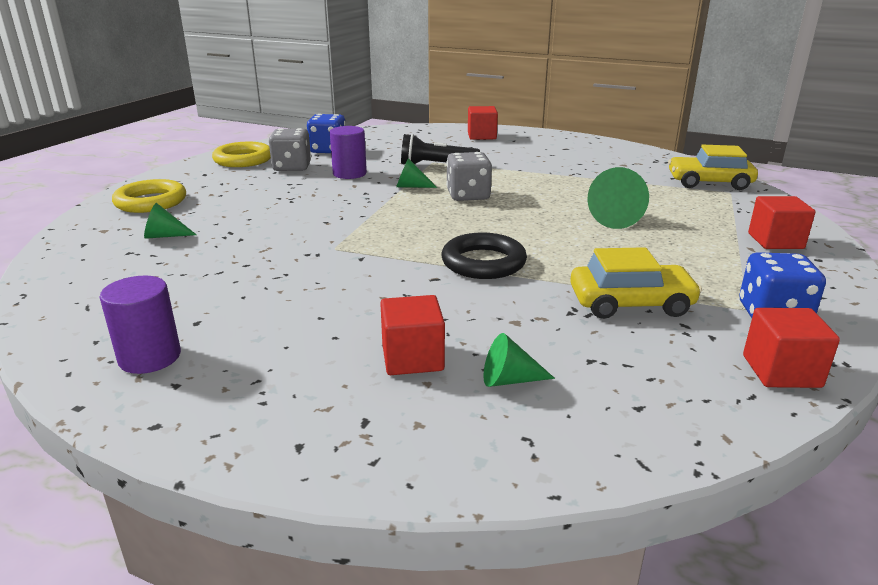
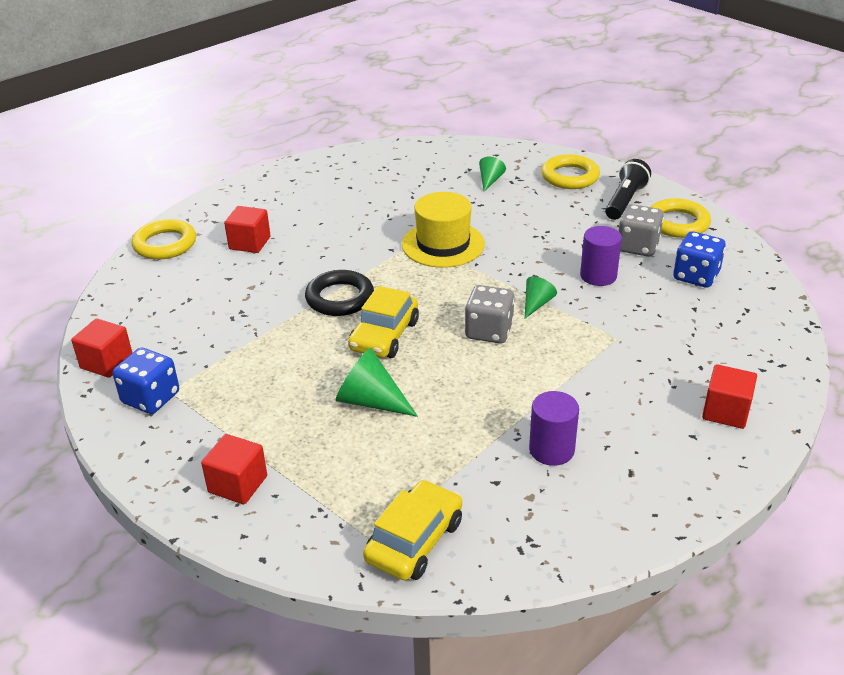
camera: 115 degrees right, 10 degrees up
purple cylinder [99,276,181,374] -> purple cylinder moved to [529,391,579,466]
black flashlight [401,134,480,165] -> black flashlight moved to [605,159,651,220]
green cone [484,333,555,387] -> none
yellow car [570,247,702,319] -> yellow car moved to [348,286,419,358]
none -> yellow ring [132,219,196,259]
none -> yellow hat [402,192,485,268]

